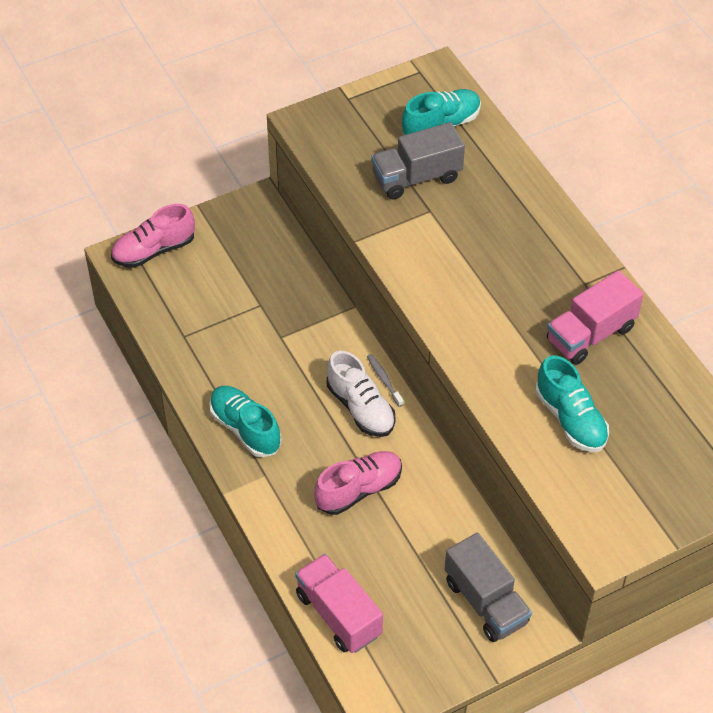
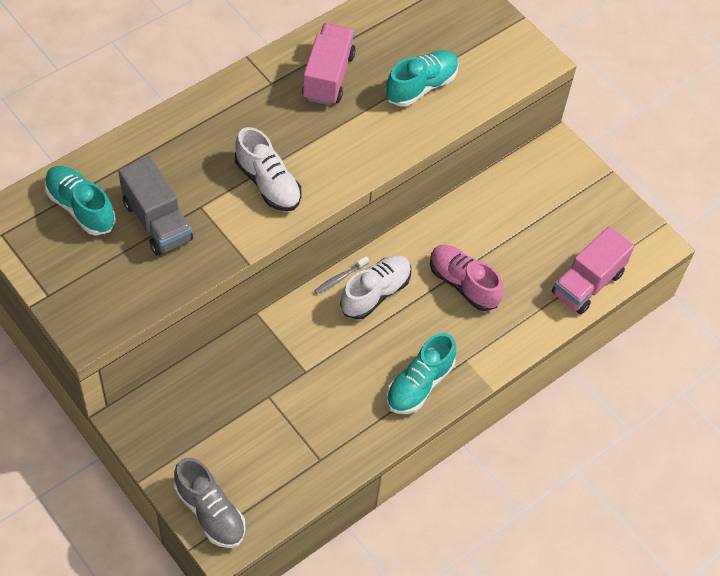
camera: 105 degrees left, 5 degrees up
pink shoe [111,204,195,268] -> grey shoe [174,458,246,548]
grey truck [445,533,532,642] -> none
pink truck [547,270,643,365] -> pink truck turned 120 degrees counterclockwise [302,23,355,105]
none -> white shoe [235,127,302,211]

